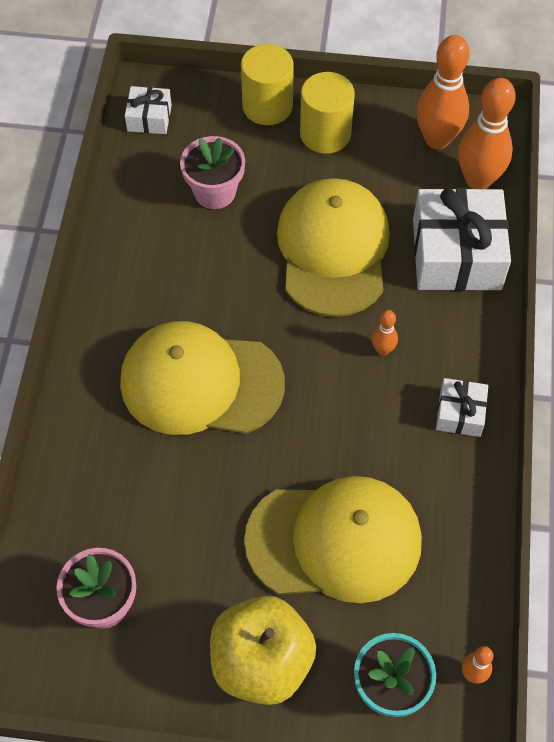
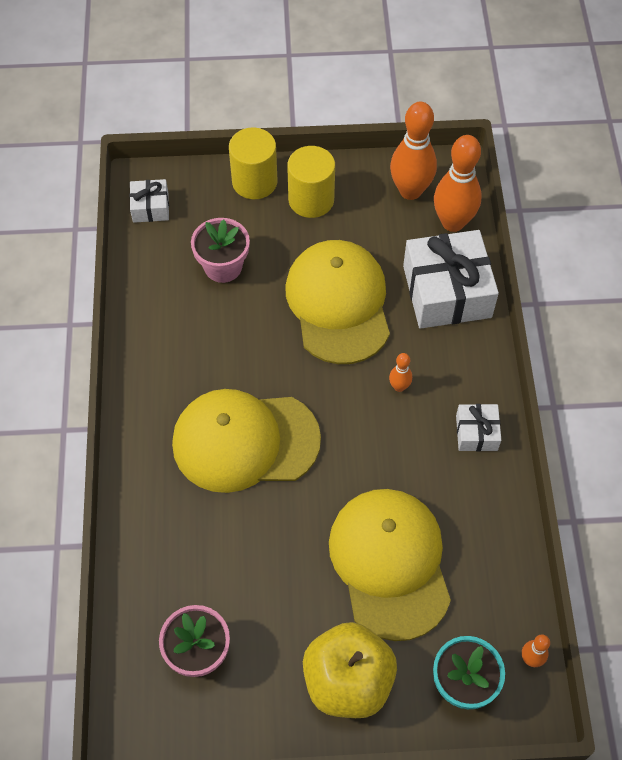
camera: 10 degrees left, 0 degrees up
yellow cap [244,476,422,603] -> yellow cap turned 90 degrees counterclockwise [329,489,451,641]

